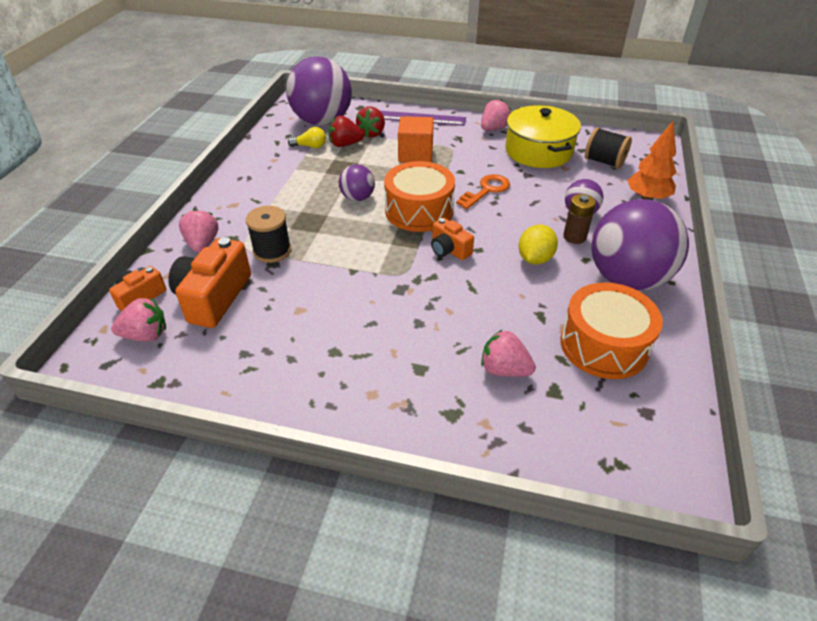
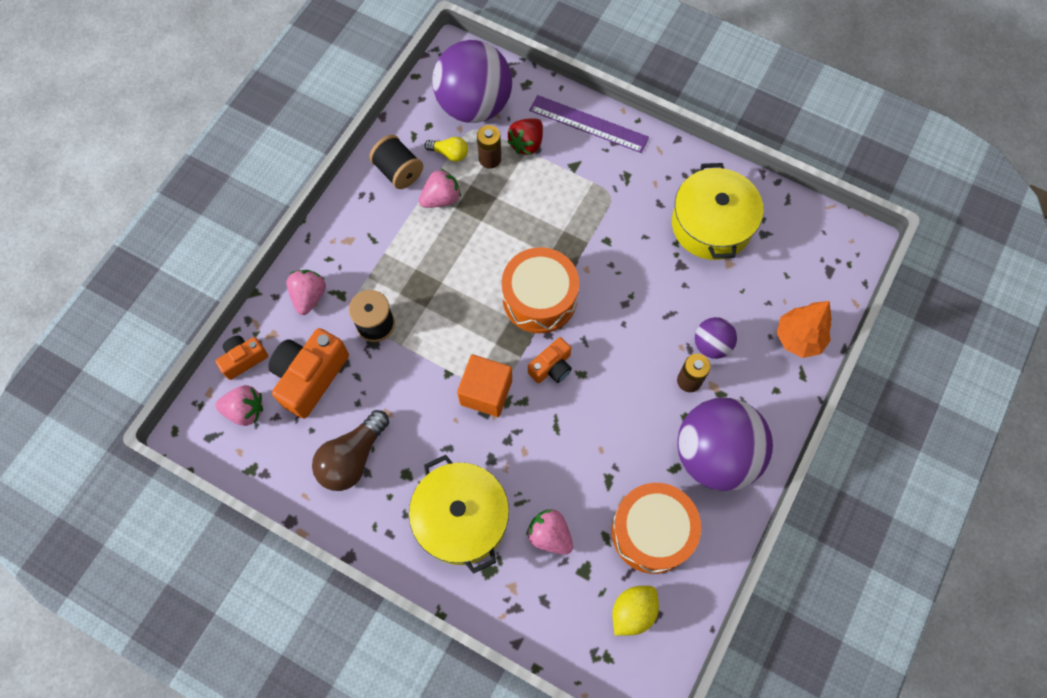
camera: 15 degrees right, 25 degrees up
red strawberry [328,116,364,147] -> brown battery [477,125,501,169]
purple ball [339,164,375,201] -> none
orange cube [398,116,434,163] -> orange cube moved to [457,355,512,417]
orange camera [431,218,474,260] -> orange camera turned 105 degrees counterclockwise [528,337,572,383]
orange key [456,174,510,209] -> none
pink strawberry [481,99,511,131] -> pink strawberry moved to [419,168,461,208]
yellow lemon [519,224,558,265] -> yellow lemon moved to [612,586,659,636]
black spool [585,127,632,169] -> black spool moved to [369,135,423,189]
none -> brown light bulb [312,410,389,491]
none -> yellow pot [409,455,509,574]

